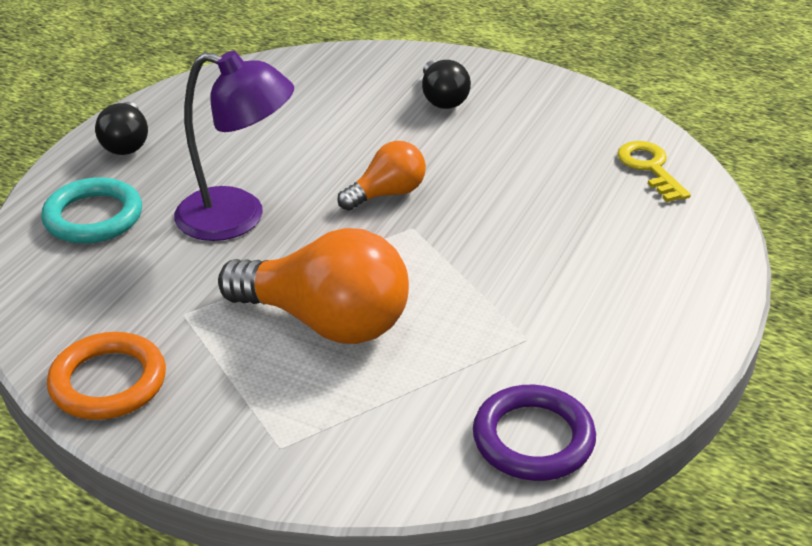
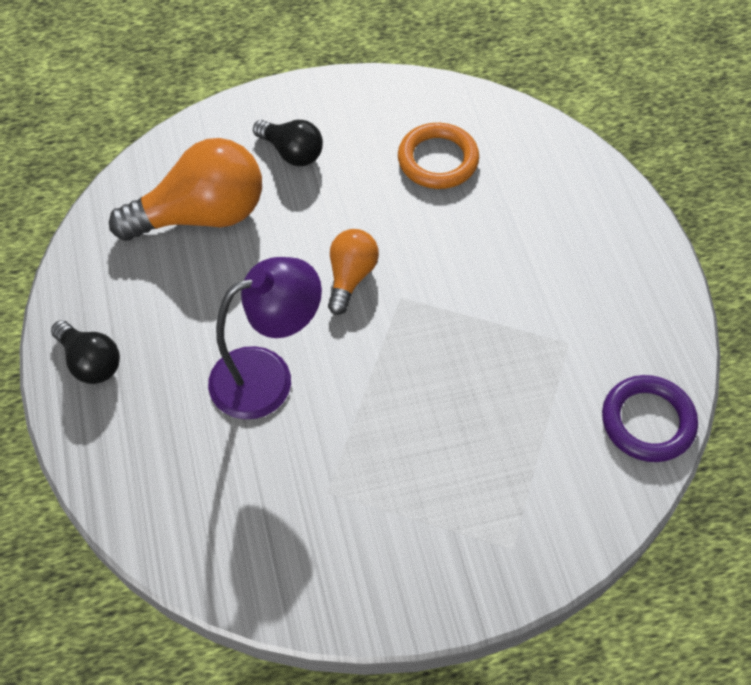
camera: 40 degrees left, 20 degrees up
turquoise ring [41,177,142,244] -> none
orange ring [47,332,166,420] -> orange ring moved to [398,123,479,189]
orange light bulb [218,228,409,344] -> orange light bulb moved to [109,138,262,241]
yellow key [617,141,691,202] -> none

